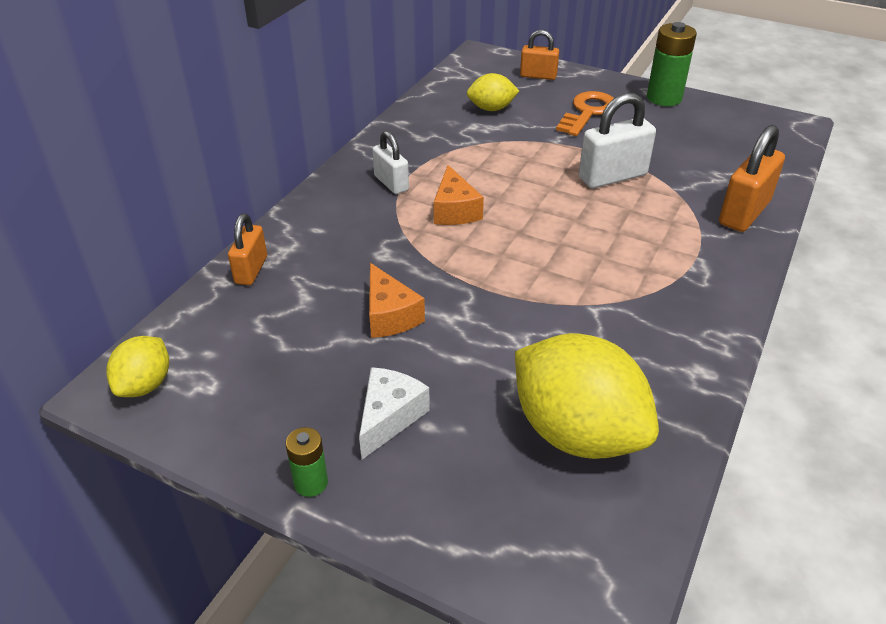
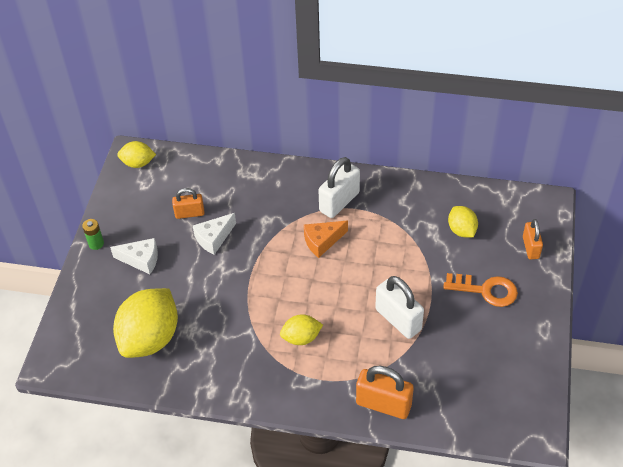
camera: 75 degrees right, 10 degrees up
orange padlock [228,213,267,285] -> orange padlock moved to [172,188,205,219]
orange cheese [369,263,425,338] -> white cheese [193,213,236,255]
white padlock [372,131,409,194] -> white padlock [318,157,360,218], size x1.59
green battery [647,22,697,106] -> none
none -> yellow lemon [280,314,323,345]

